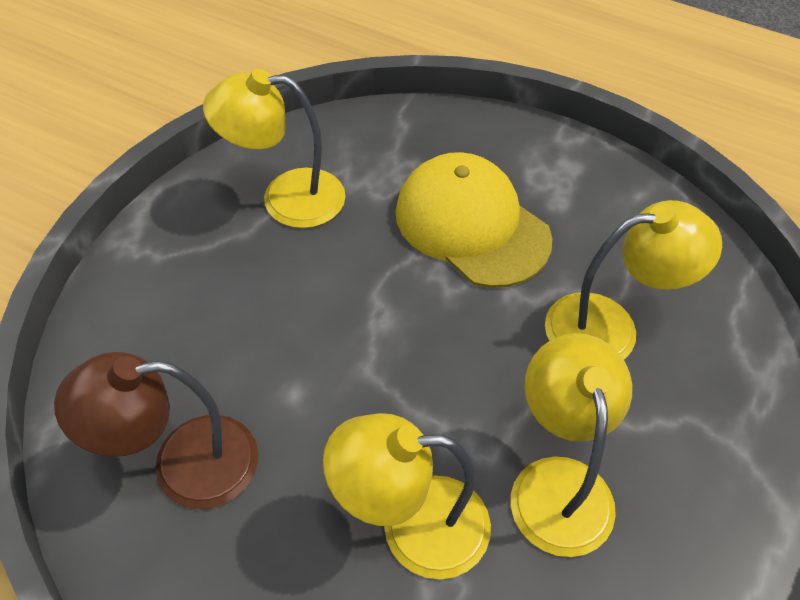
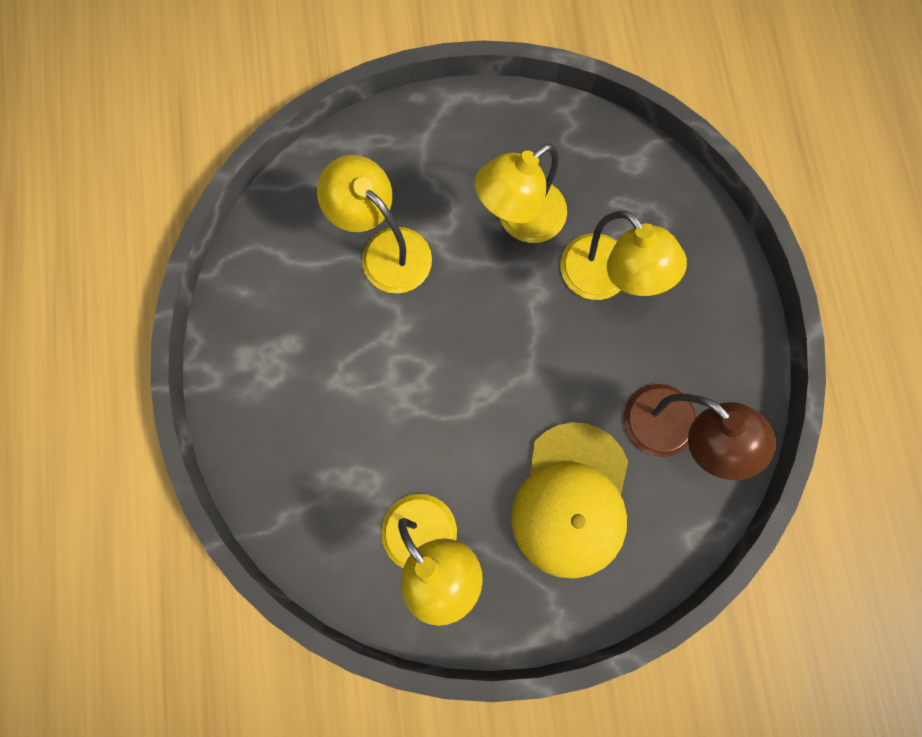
camera: 125 degrees left, 25 degrees up
yellow cap [395,152,552,288] -> yellow cap moved to [511,422,628,578]

